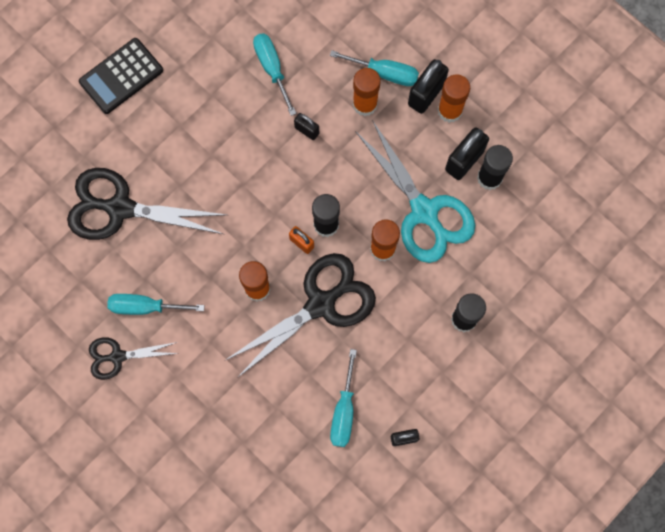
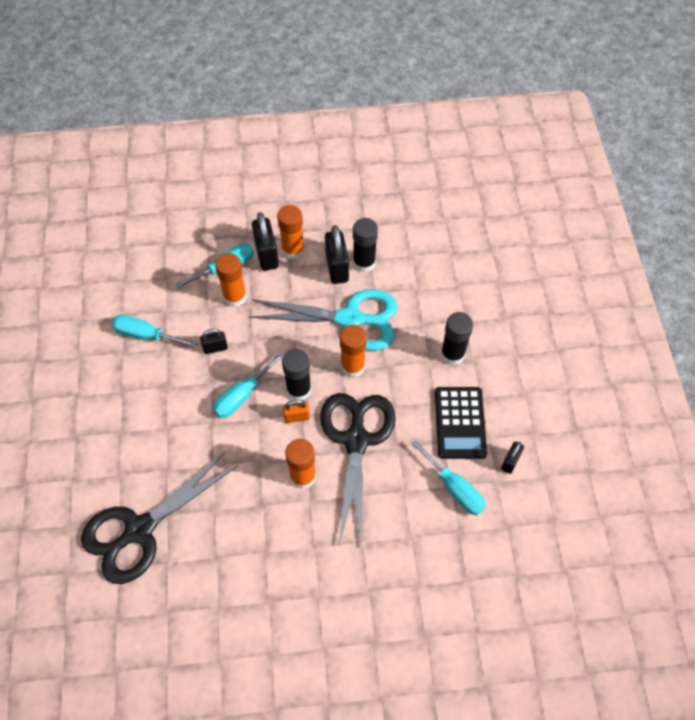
camera: 50 degrees left, 15 degrees down
black calculator [79,38,163,114] -> black calculator moved to [435,387,487,459]
black scissors [89,337,179,380] -> none
turquoise screwdriver [107,294,205,315] -> turquoise screwdriver moved to [213,352,284,418]

